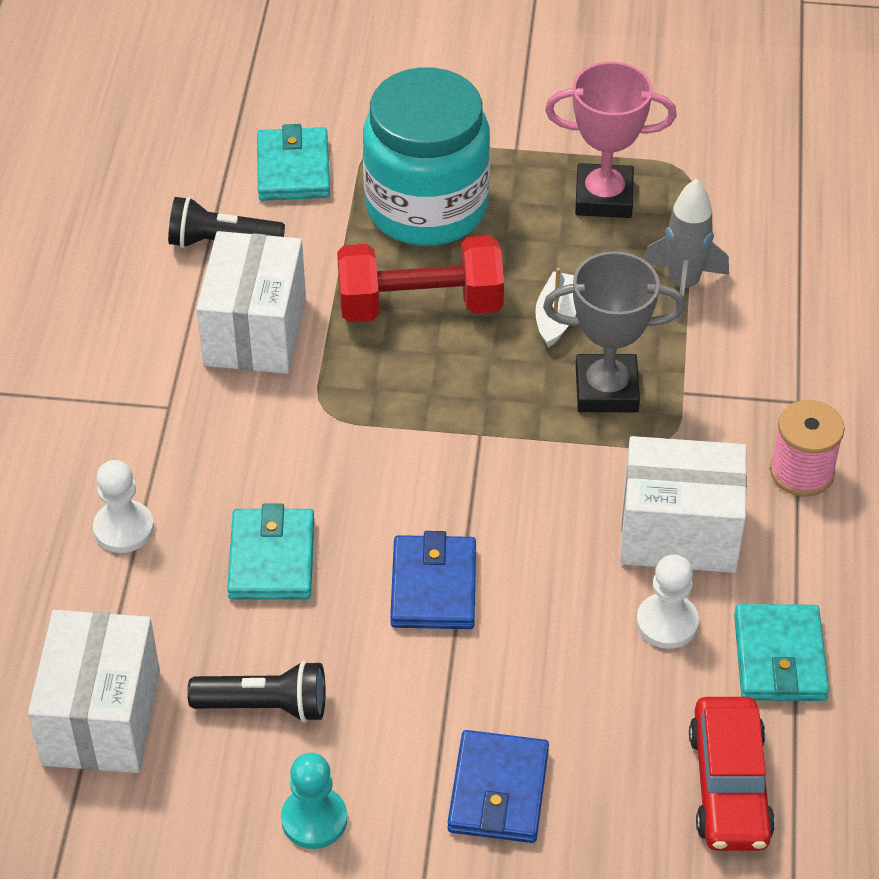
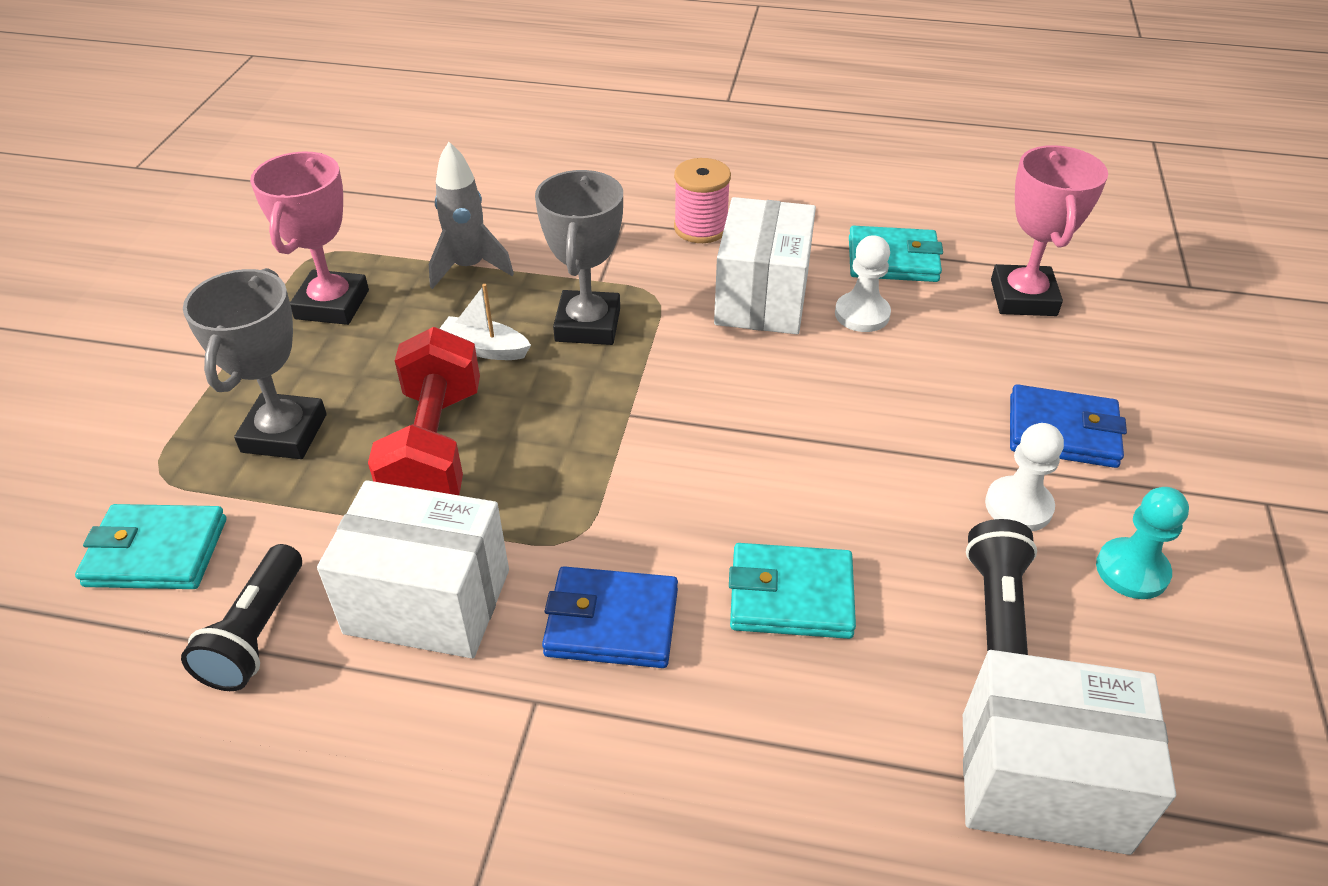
camera: 85 degrees left, 5 degrees down
white pawn [93,460,154,553] -> white pawn moved to [985,423,1064,531]
turquoise jar [363,67,490,246] -> grey trophy [183,268,327,459]
blue wallet [390,531,476,629] -> blue wallet moved to [542,566,678,668]
red car [689,697,775,851] -> pink trophy [991,145,1108,316]

